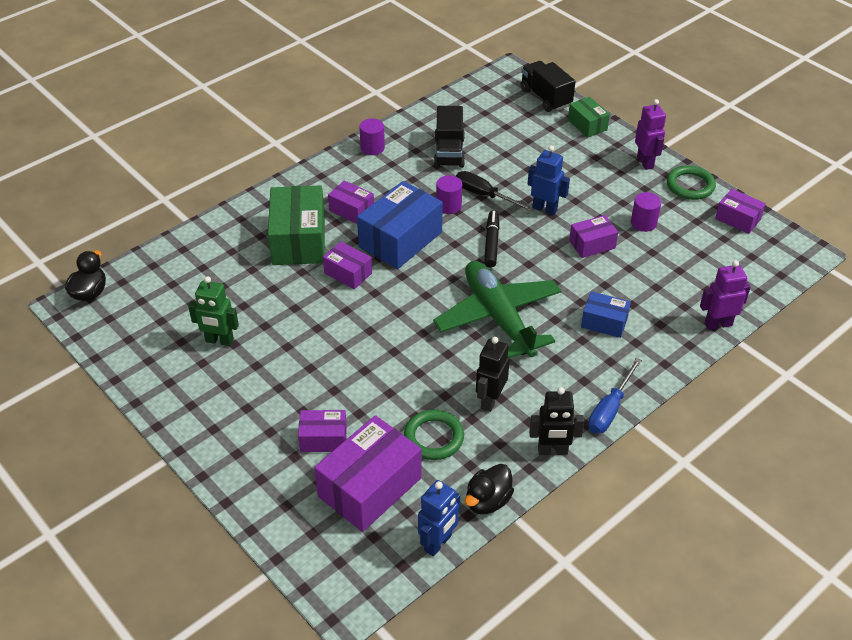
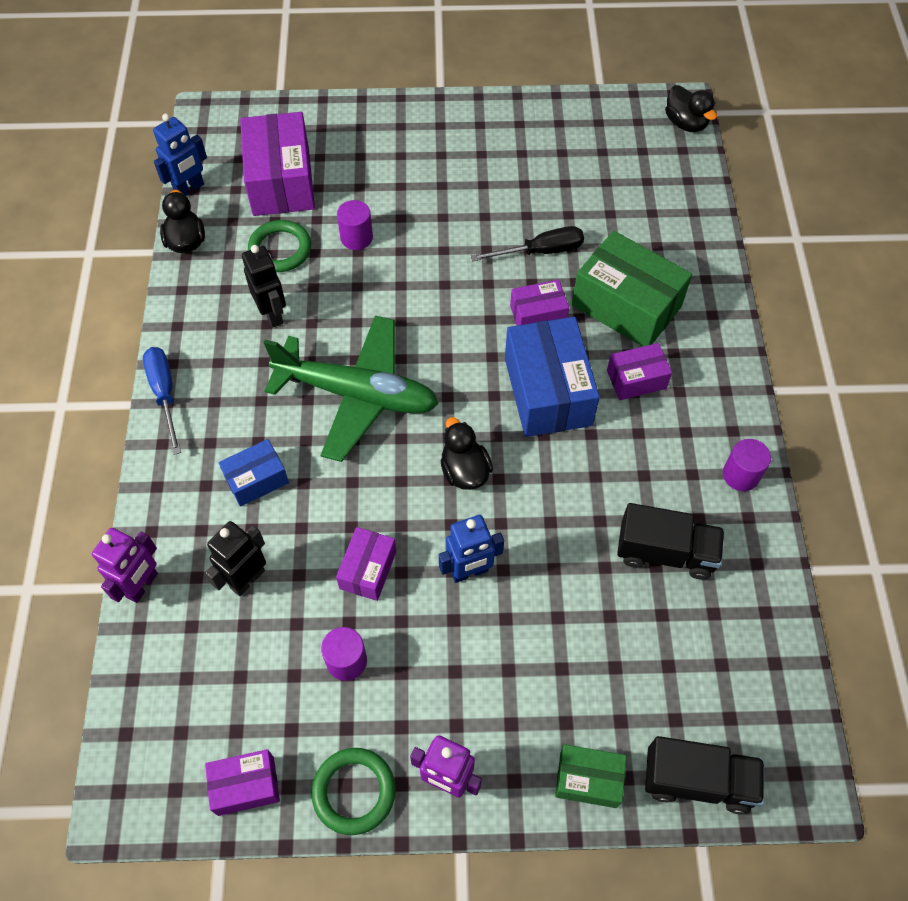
camera: 130 degrees right, 15 degrees up
green robot [188,276,239,346] -> none
purple box [298,410,347,452] -> none
blue robot [418,480,460,556] -> blue robot turned 120 degrees counterclockwise [153,113,207,196]
black truck [434,106,465,168] -> black truck turned 150 degrees clockwise [617,503,725,580]
purple cylinder [436,175,462,214] -> purple cylinder moved to [337,200,373,250]
black screwdriver [456,171,534,211] -> black screwdriver moved to [471,226,584,262]
black marker [484,210,499,268] -> black duck [441,417,493,490]
black robot [529,387,584,455] -> black robot moved to [205,521,266,596]

